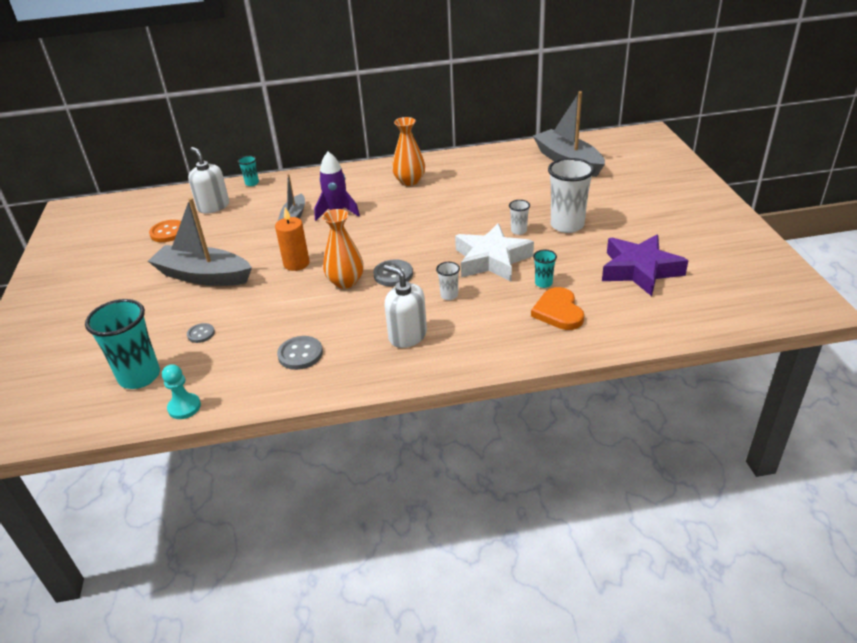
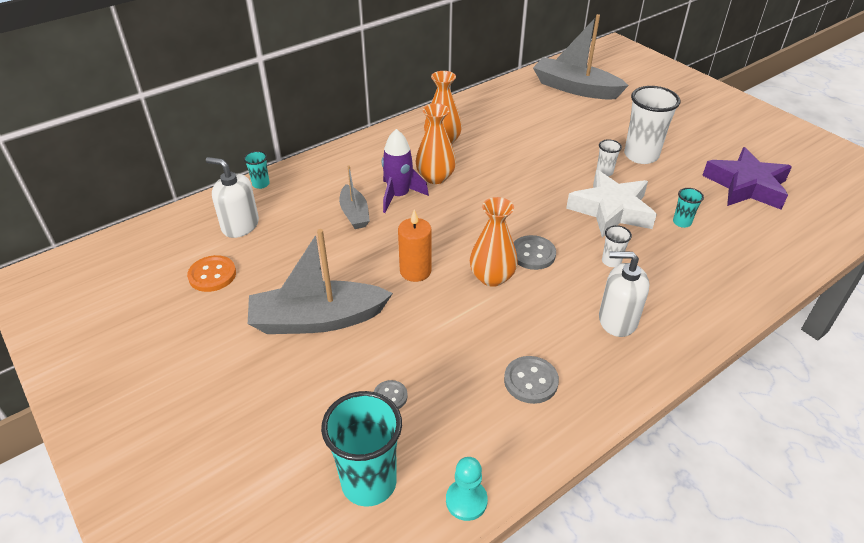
camera: 30 degrees left, 5 degrees up
orange heart [531,287,584,330] -> none
none -> orange vase [416,103,456,184]

